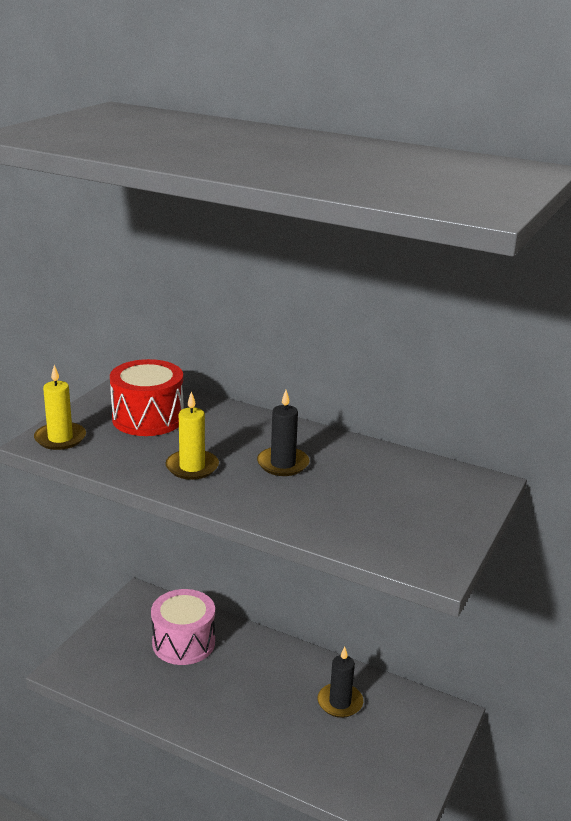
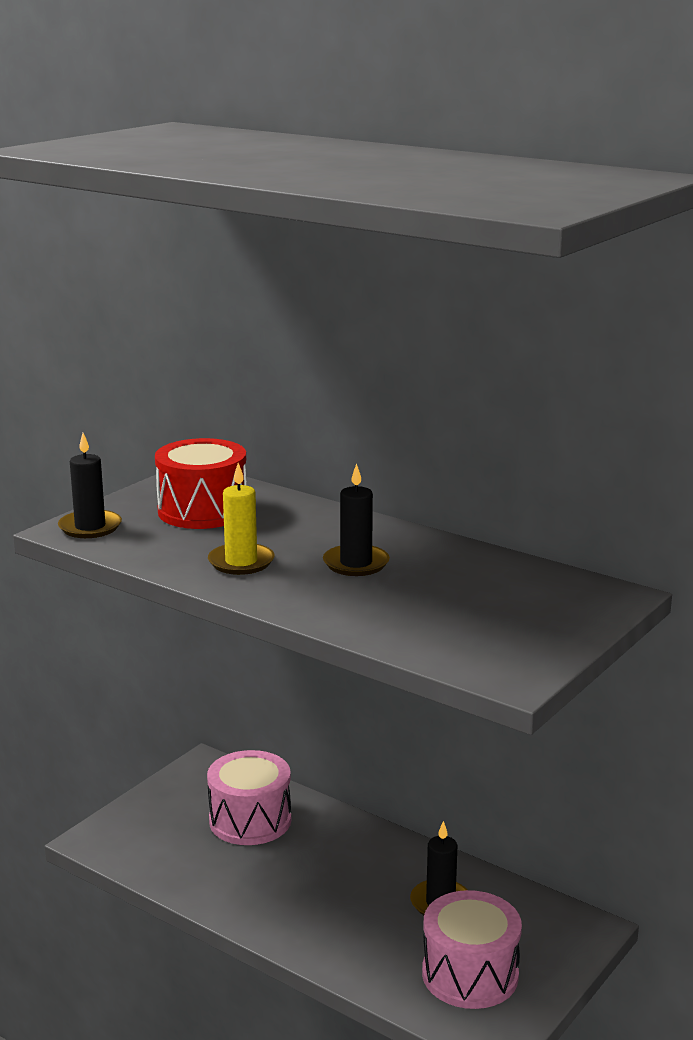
camera: 10 degrees right, 5 degrees down
yellow candle [34,365,86,450] -> black candle [58,433,122,538]
none -> pink drum [422,890,522,1009]

